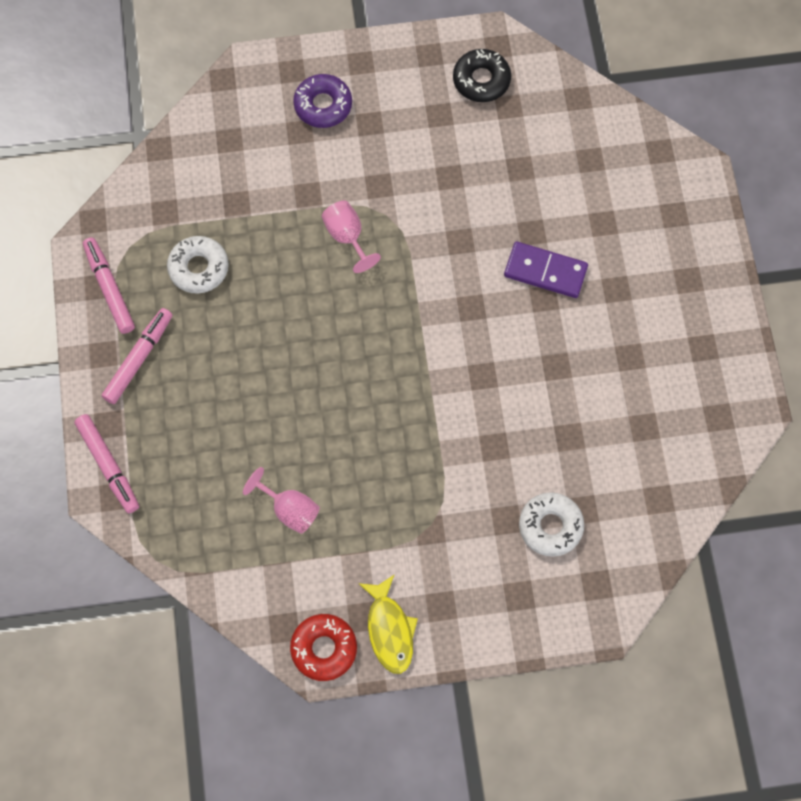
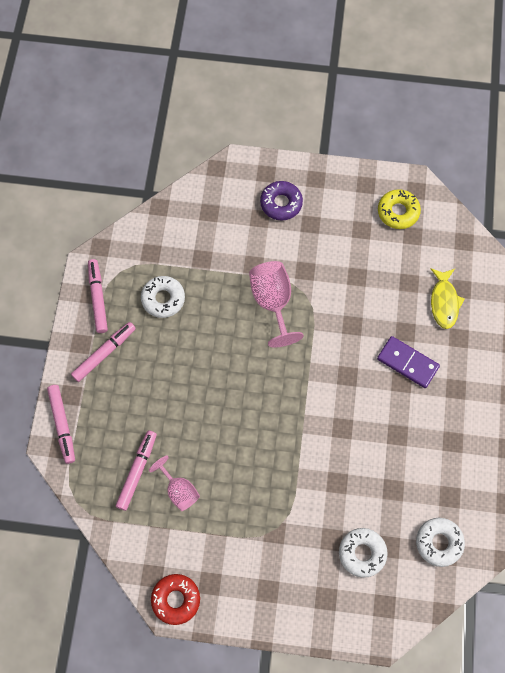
camera: 15 degrees right, 0 degrees up
pink goblet [322,200,381,273] -> pink goblet [249,261,304,347], size x1.59
yellow fish [359,575,418,674] -> yellow fish moved to [431,268,464,329]
black donut [453,49,511,102] -> yellow donut [378,189,421,229]
none -> pink marker [116,431,157,511]
none -> white donut [416,518,465,567]

